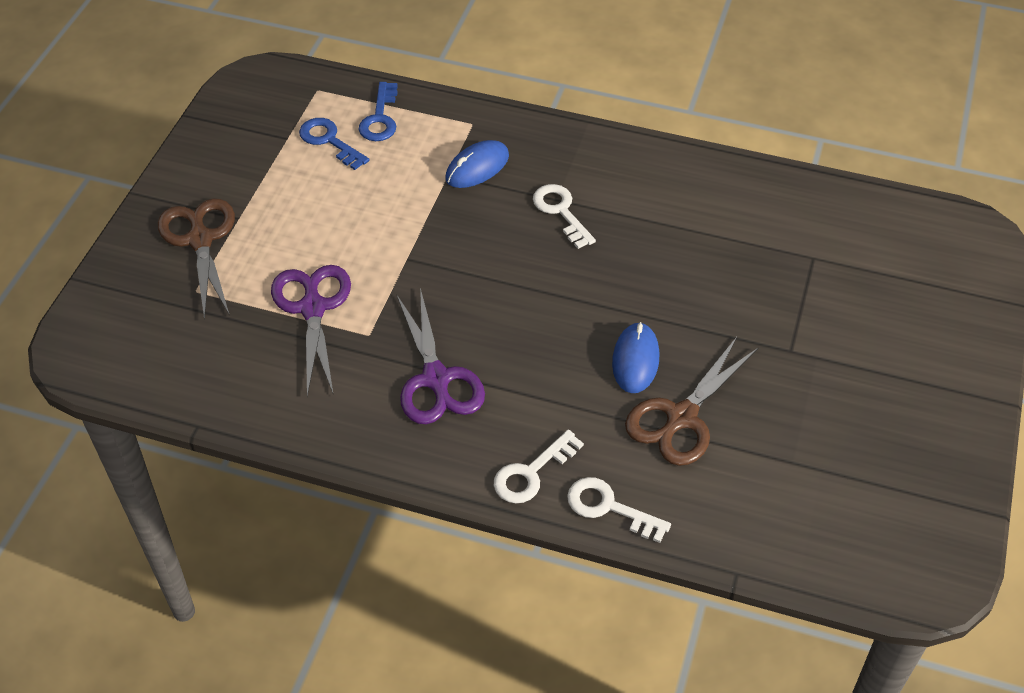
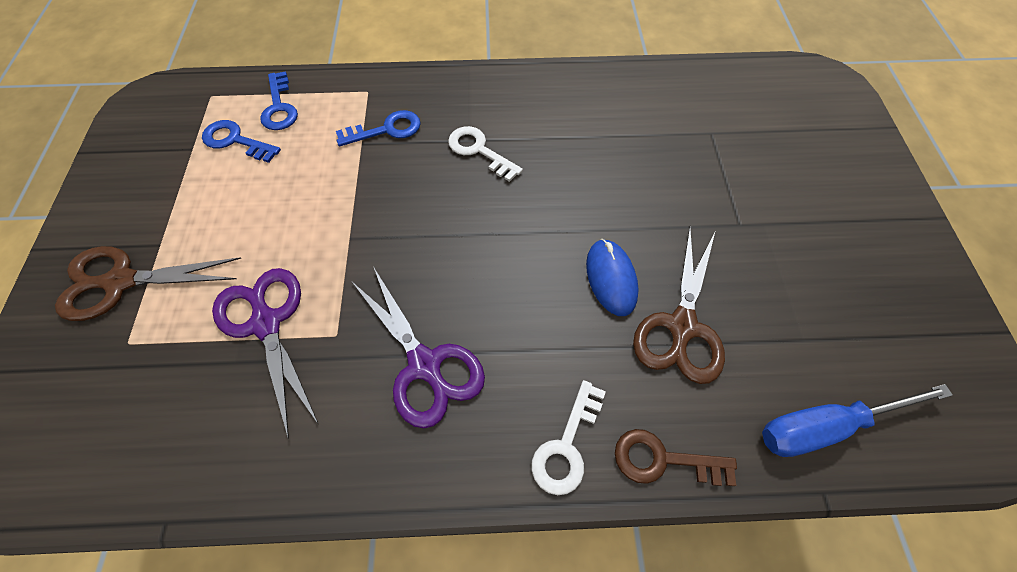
camera: 20 degrees left, 10 degrees up
brown scissors [158,198,235,320] -> brown scissors turned 60 degrees counterclockwise [55,246,242,321]
blue mouse [445,140,509,188] -> blue key [336,110,421,146]
white key [567,477,671,543] -> brown key [615,429,737,486]
none -> blue screwdriver [762,384,953,457]

